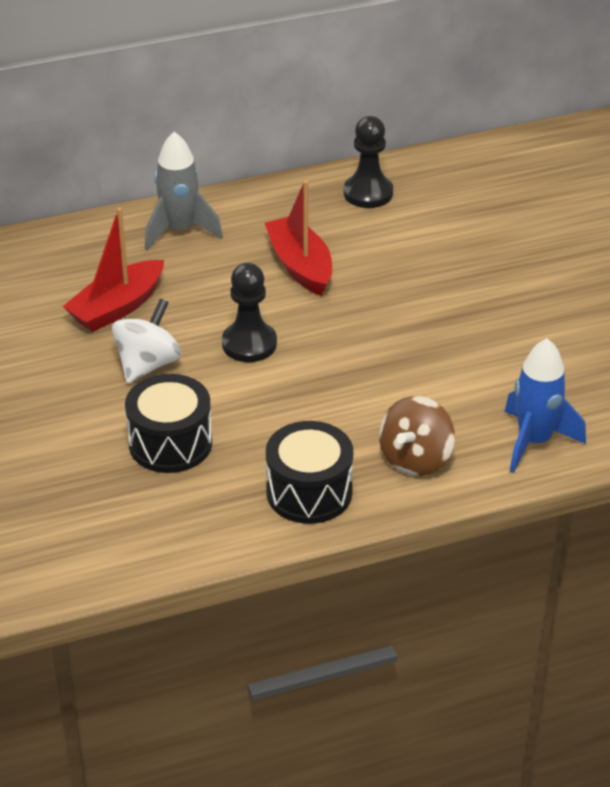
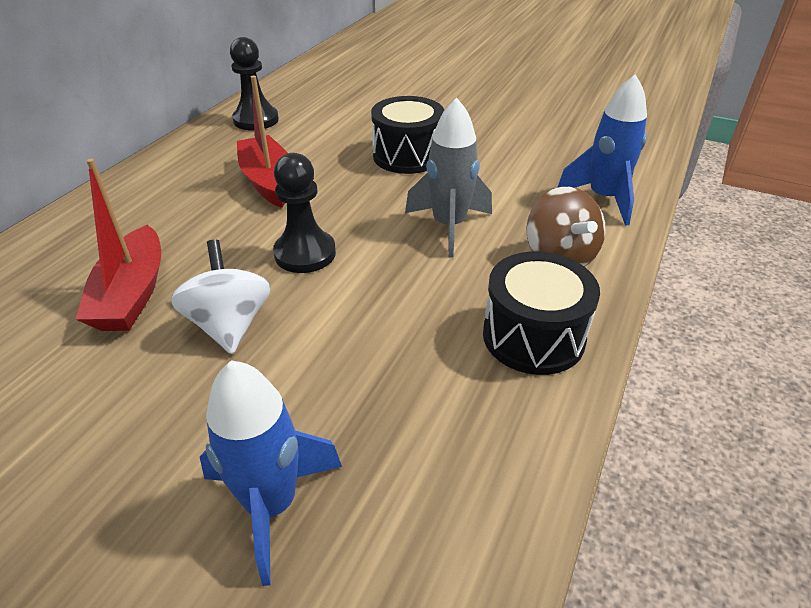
camera: 45 degrees left, 0 degrees up
black drum [125,374,212,473] -> black drum moved to [371,96,444,174]
grey rocket [145,132,223,250] -> grey rocket moved to [405,98,492,258]
red boat [265,180,332,296] -> red boat turned 45 degrees clockwise [237,76,288,208]
none -> blue rocket [200,360,342,586]

